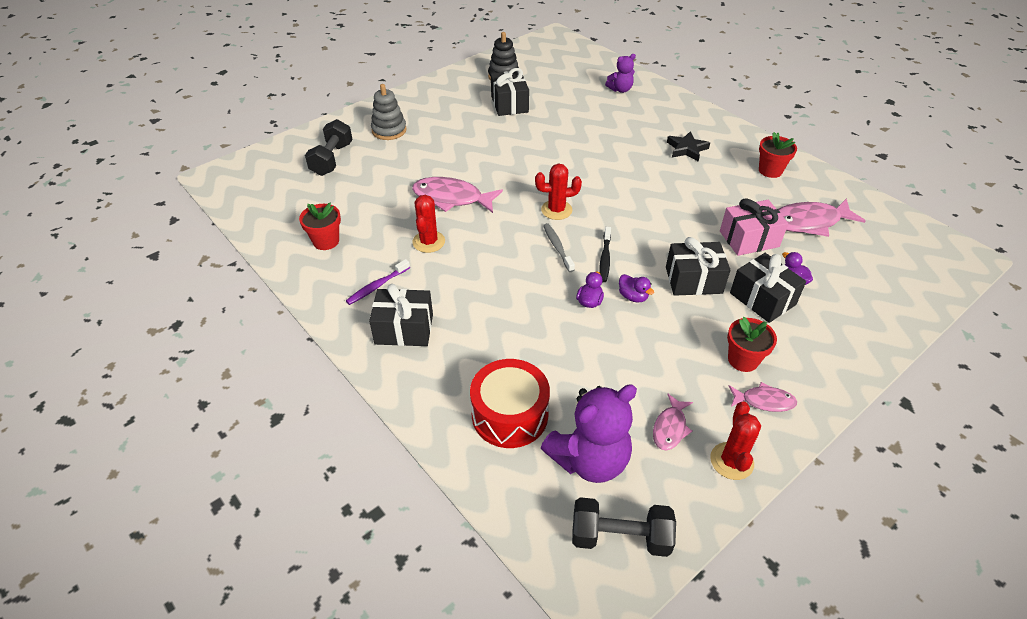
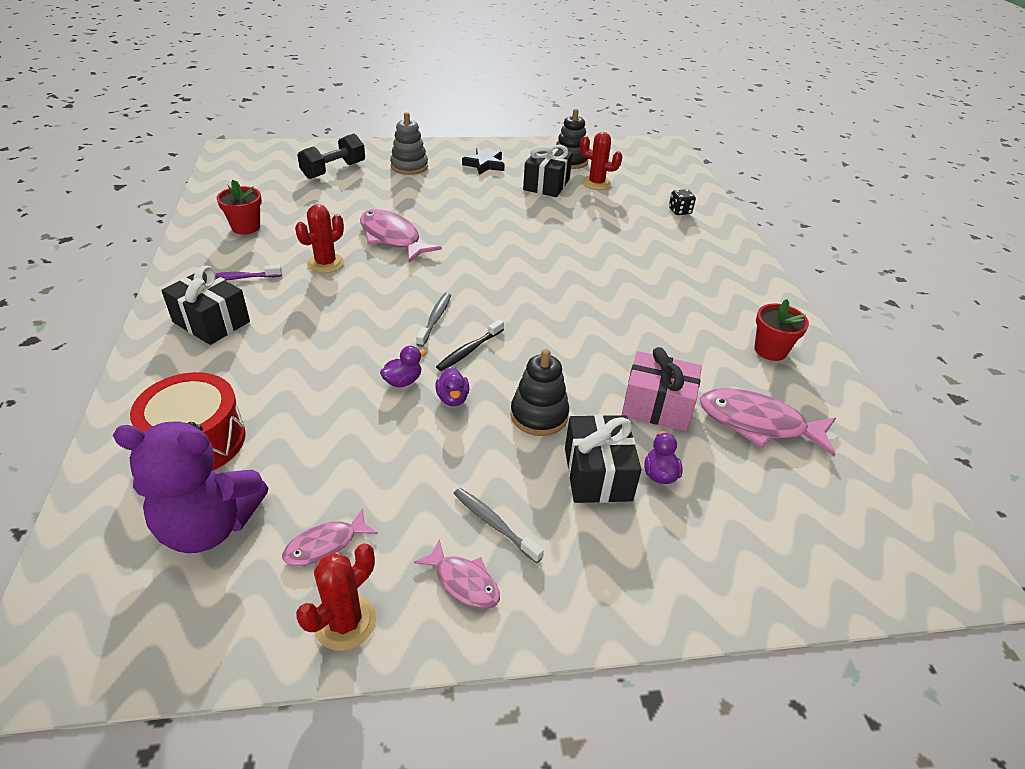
camera: 30 degrees right, 5 degrees down
red cactus [535,164,582,220] -> red cactus moved to [580,132,623,190]
black dumbbell [572,497,676,557] -> none
purple teddy bear [605,54,636,93] -> black dice [669,189,696,215]
black gift [666,237,731,296] -> black stacking toy [510,349,569,436]
black star [667,131,710,162] -> black star moved to [462,148,505,175]
red flower pot [727,317,777,372] -> grey toothbrush [453,488,544,564]

